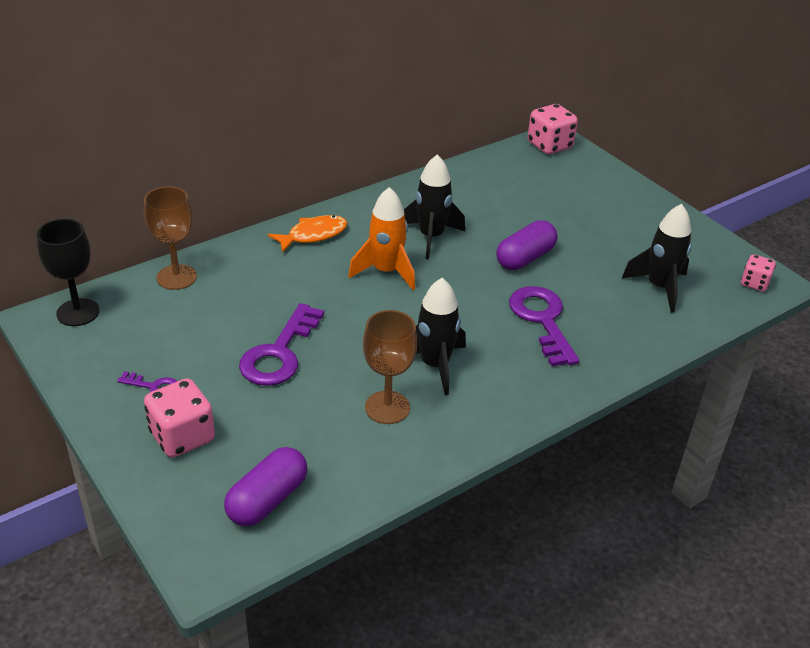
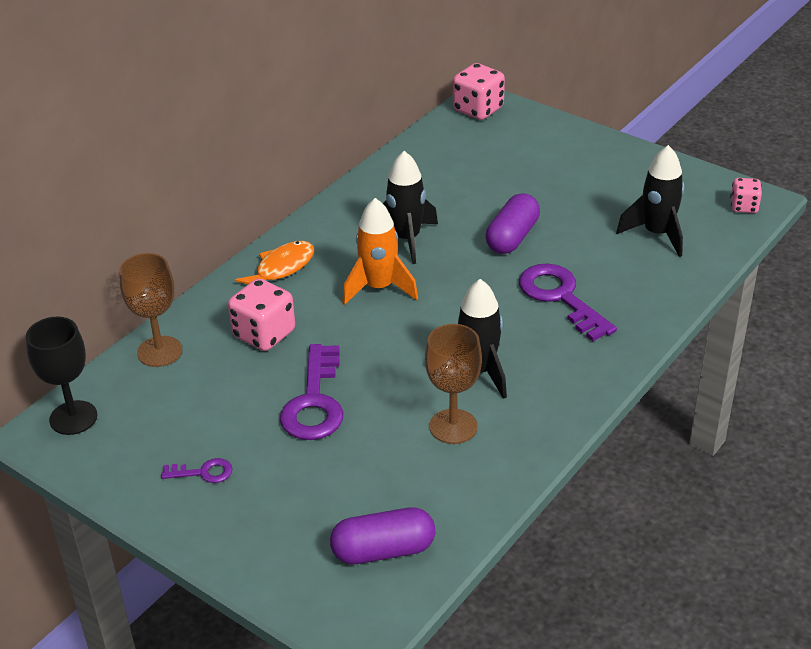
camera: 15 degrees left, 0 degrees up
pink dice [144,378,215,458] -> pink dice moved to [228,278,295,351]
purple capsule [224,447,307,527] -> purple capsule turned 60 degrees clockwise [330,507,435,564]

